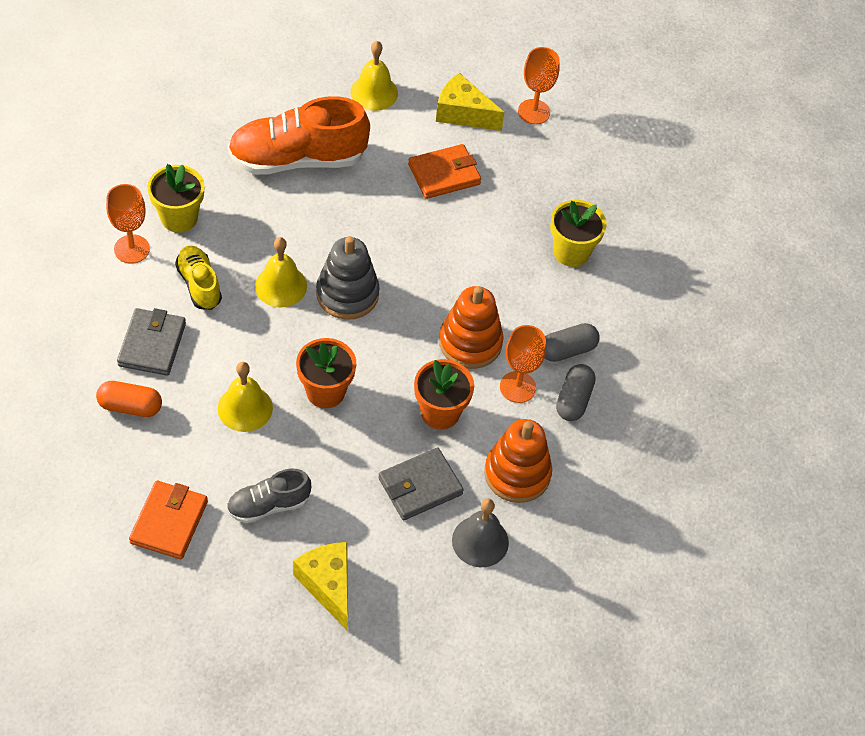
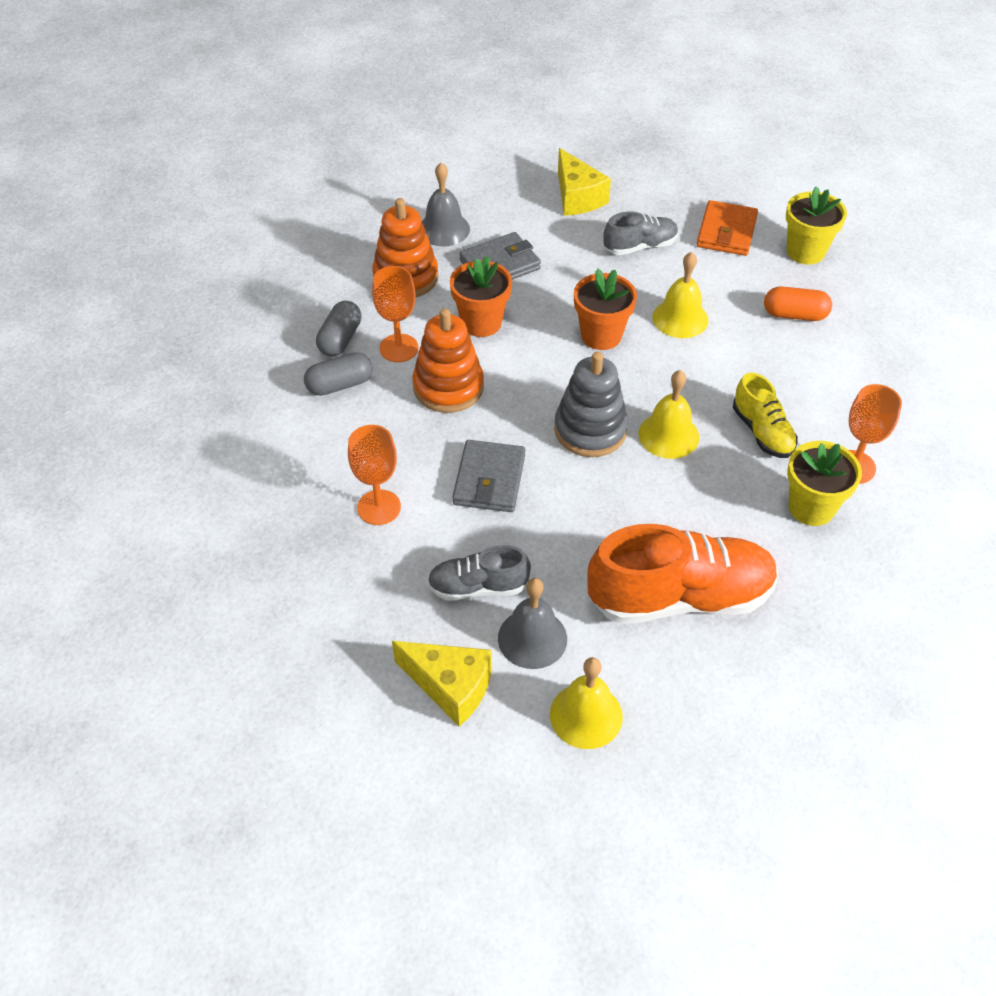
camera: 175 degrees left, 5 degrees down
grey wallet [117,308,186,376] -> grey wallet moved to [452,440,525,512]
orange wallet [408,144,481,199] -> grey shoe [427,545,531,601]
orange goblet [518,47,560,124] -> orange goblet moved to [348,425,401,525]
yellow flower pot [550,200,607,267] -> yellow flower pot moved to [786,186,847,265]
none -> grey bell [498,578,567,669]

